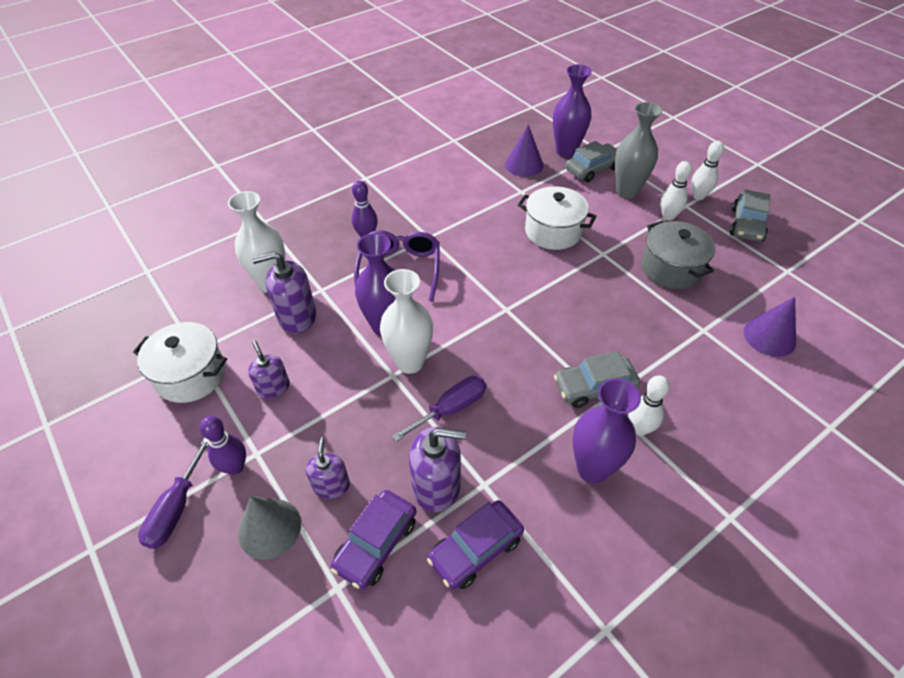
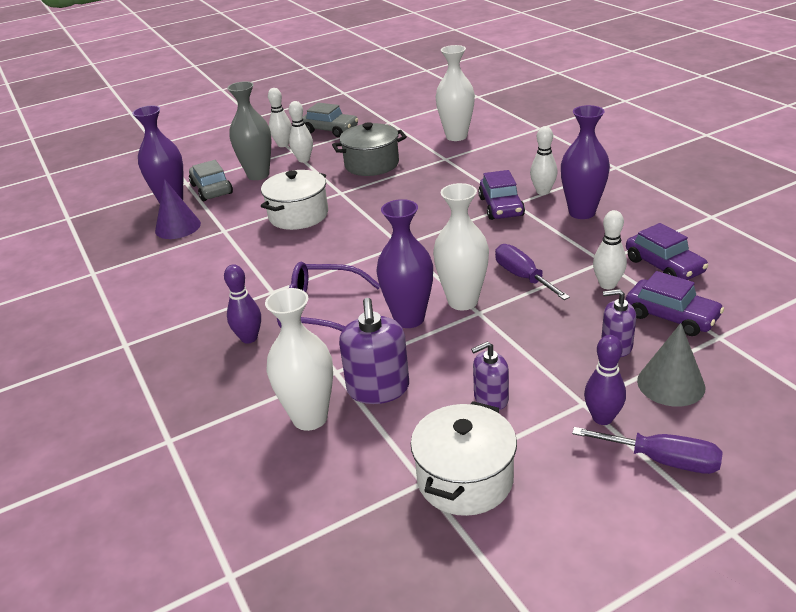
camera: 80 degrees left, 15 degrees down
purple soap dispenser [409,427,466,512] -> white bowling pin [593,210,627,289]
grey car [554,351,640,408] -> purple car [478,170,525,220]
purple cone [744,297,796,357] -> white vase [435,45,475,141]

